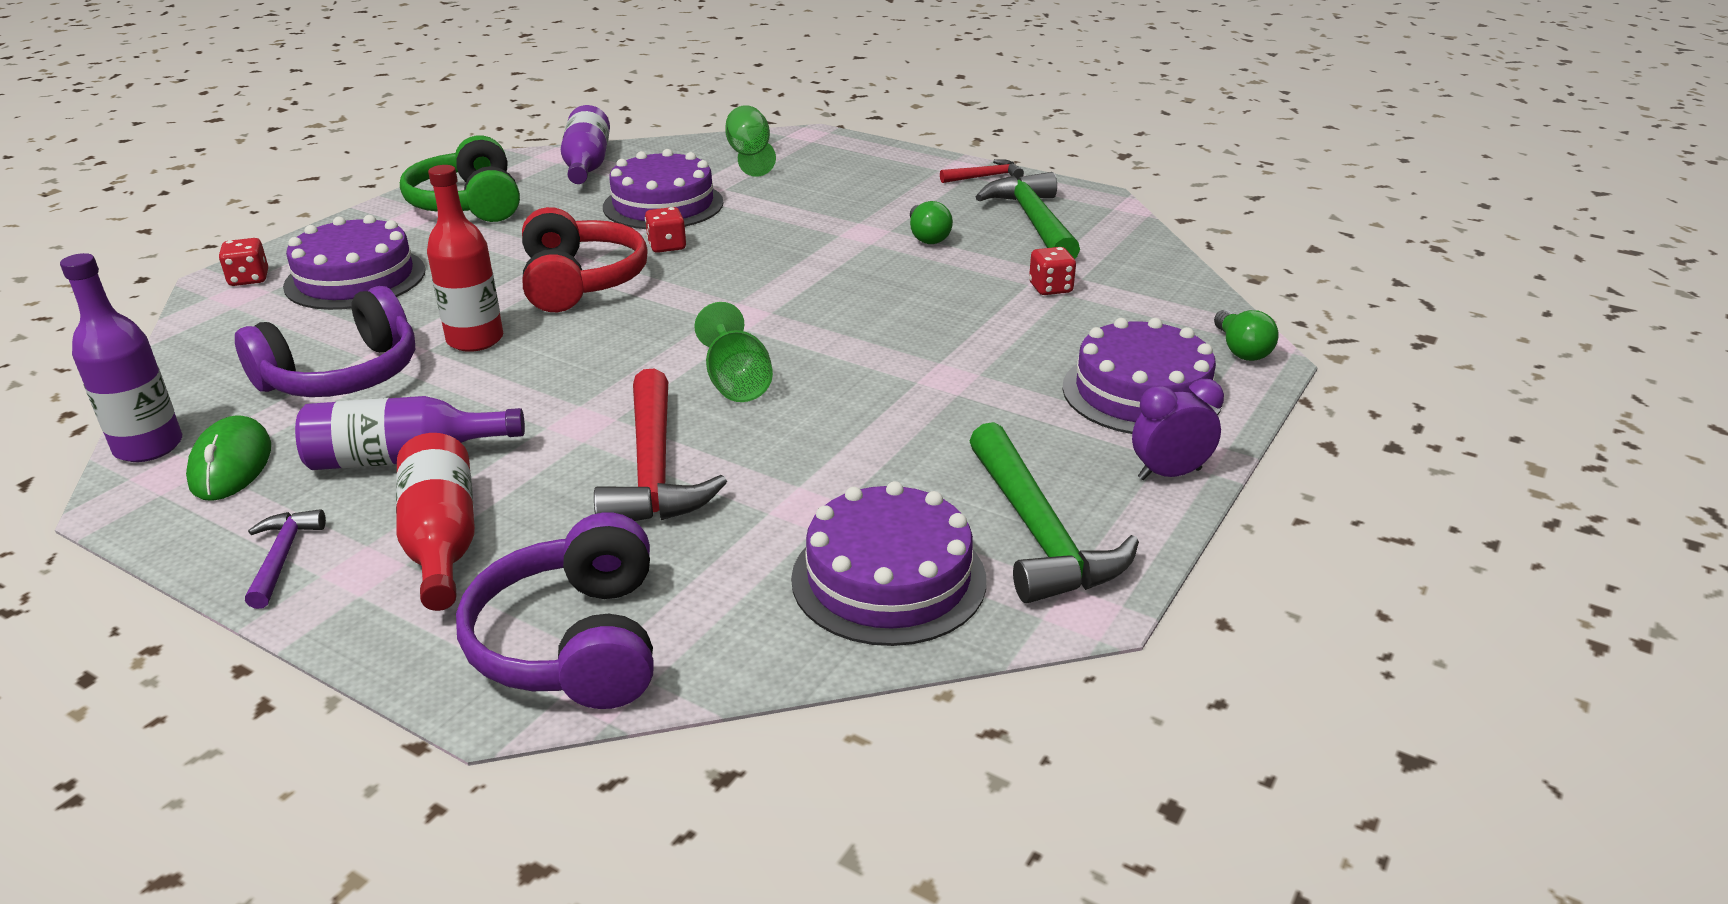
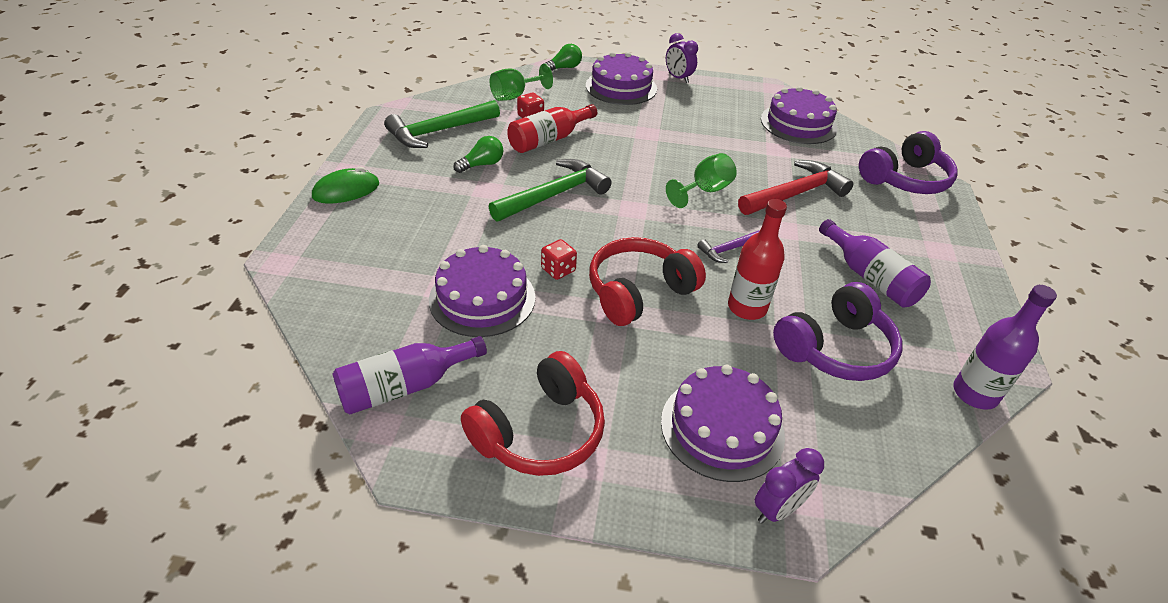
camera: 115 degrees left, 10 degrees up
green mouse [186,415,271,501] -> green mouse moved to [312,167,379,204]
red dice [219,238,268,286] -> purple clock [755,448,824,524]
purple headphones [235,286,415,397] -> purple headphones turned 120 degrees clockwise [773,282,902,381]
purple hammer [245,509,326,609] -> purple hammer moved to [697,231,759,263]
red bottle [396,433,475,611] -> red bottle moved to [507,104,597,153]
green headphones [400,135,520,222] -> red headphones [461,351,605,476]
green goblet [725,105,776,177] -> green goblet moved to [490,64,553,101]
red hammer [940,159,1024,183] -> none
green hammer [970,422,1139,603] -> green hammer moved to [489,159,612,222]

